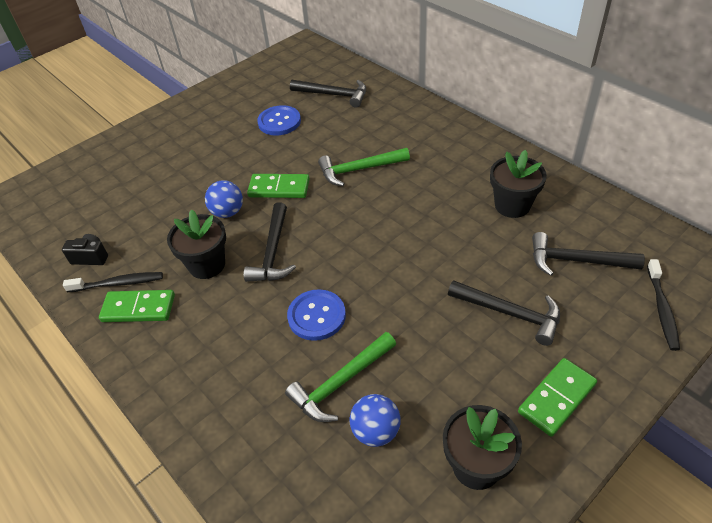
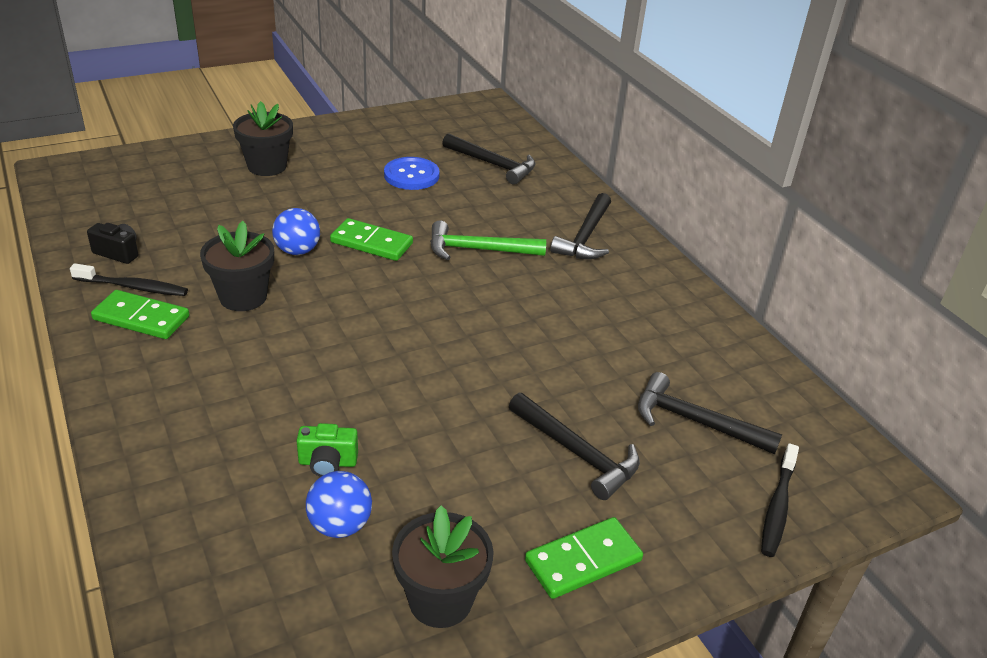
camera: 10 degrees right, 10 degrees down
black hammer [244,202,296,282] -> black hammer moved to [550,193,611,259]
green hammer [285,332,396,422] -> green camera [297,423,358,477]
blue button [287,289,346,341] -> none
black flower pot [490,150,547,218] -> black flower pot moved to [233,101,293,176]

